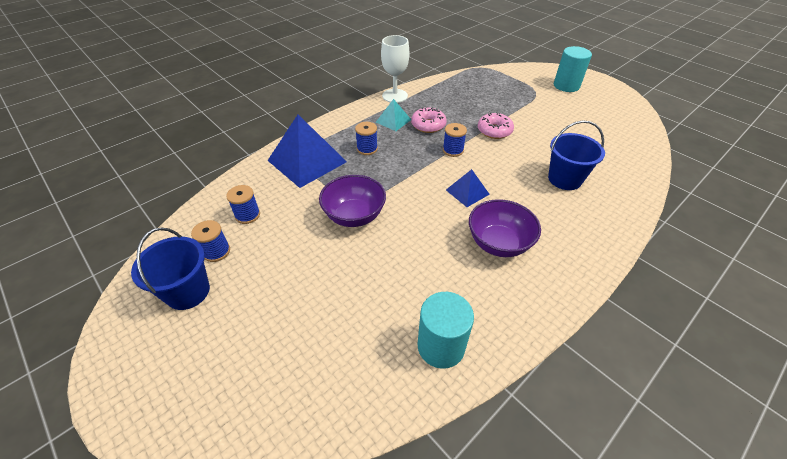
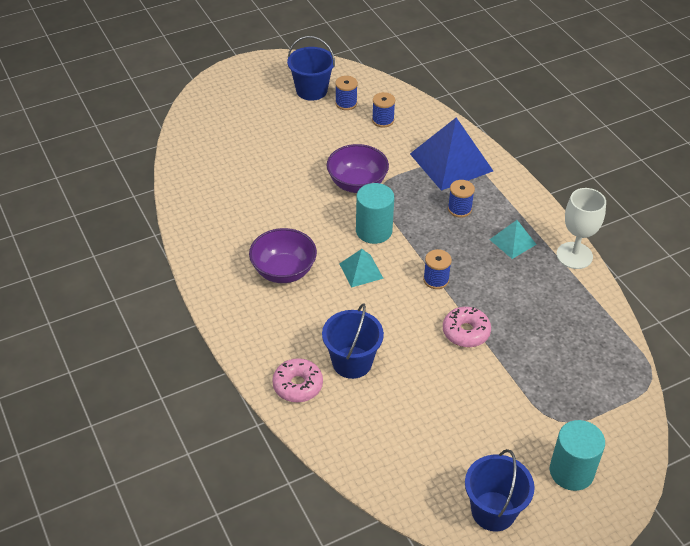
camera: 105 degrees right, 0 degrees up
pink donut [411,107,447,133] -> pink donut moved to [272,358,323,402]
turquoise cylinder [418,292,474,369] -> turquoise cylinder moved to [356,183,394,244]
blue pyramid [446,169,490,207] -> turquoise pyramid [339,249,384,288]
none -> blue bucket [465,449,535,531]

